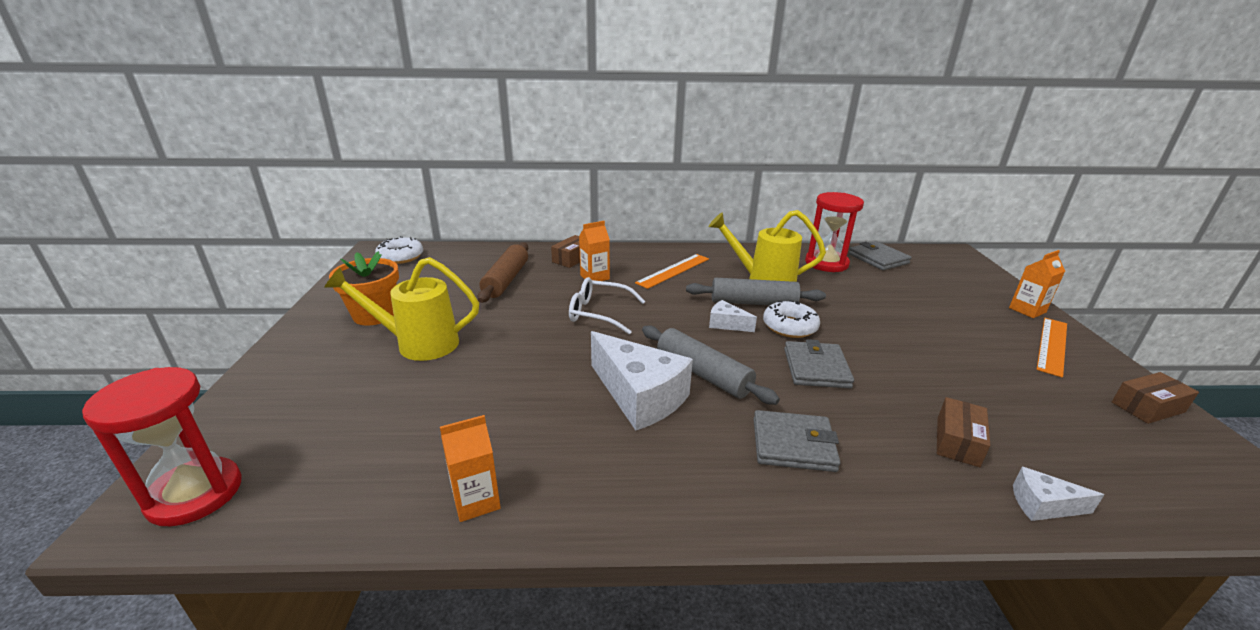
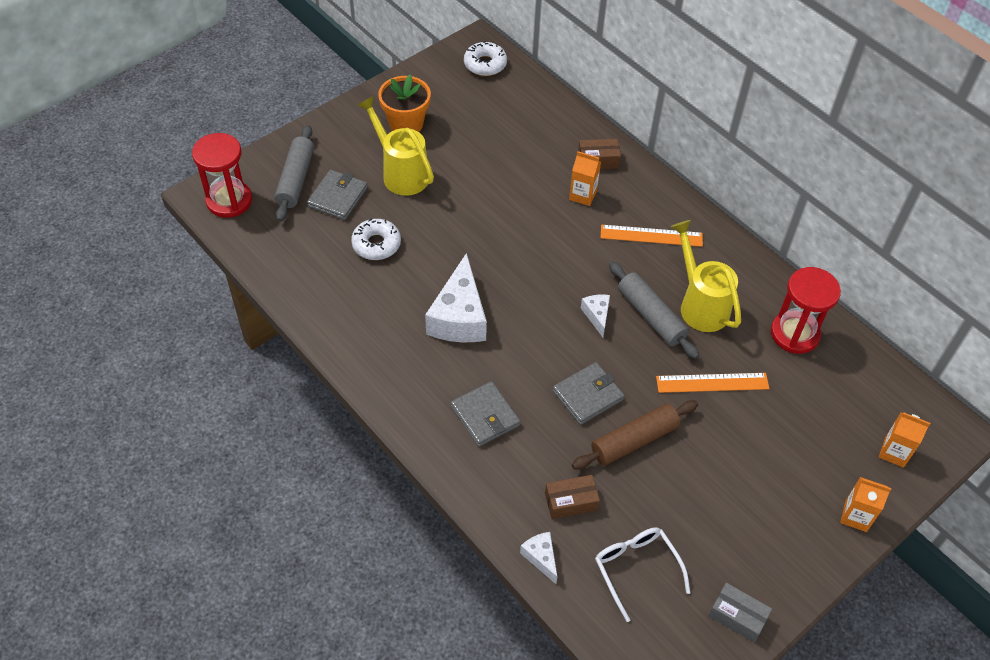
camera: 50 degrees right, 25 degrees up
orange carton [440,415,501,522] -> orange carton moved to [879,412,930,468]
brown rolling pin [477,242,528,303] -> brown rolling pin moved to [572,400,698,470]
white glasses [569,277,645,334] -> white glasses moved to [595,527,691,622]
grey rolling pin [642,325,780,405] -> grey rolling pin moved to [274,125,314,222]
white donut [763,300,820,338] -> white donut moved to [351,219,401,260]
grey wallet [849,241,912,270] -> grey wallet moved to [307,170,368,220]
orange ruler [1036,318,1067,378] -> orange ruler moved to [656,373,769,393]
brown box [1112,372,1199,424] -> grey box [709,583,772,642]

